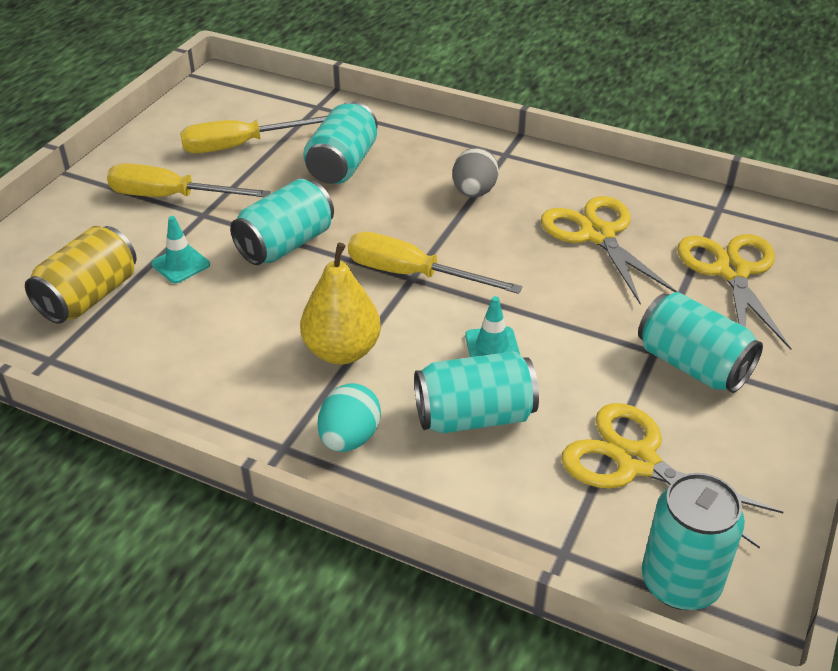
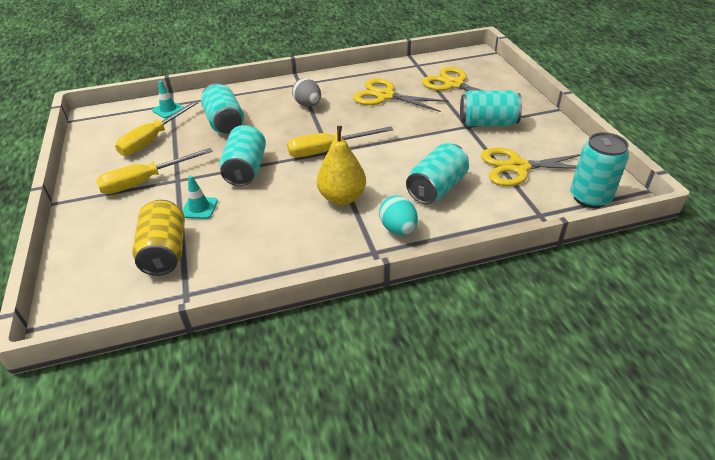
camera: 40 degrees left, 0 degrees up
turquoise traffic cone [465,296,520,357] -> turquoise traffic cone moved to [152,81,184,118]

